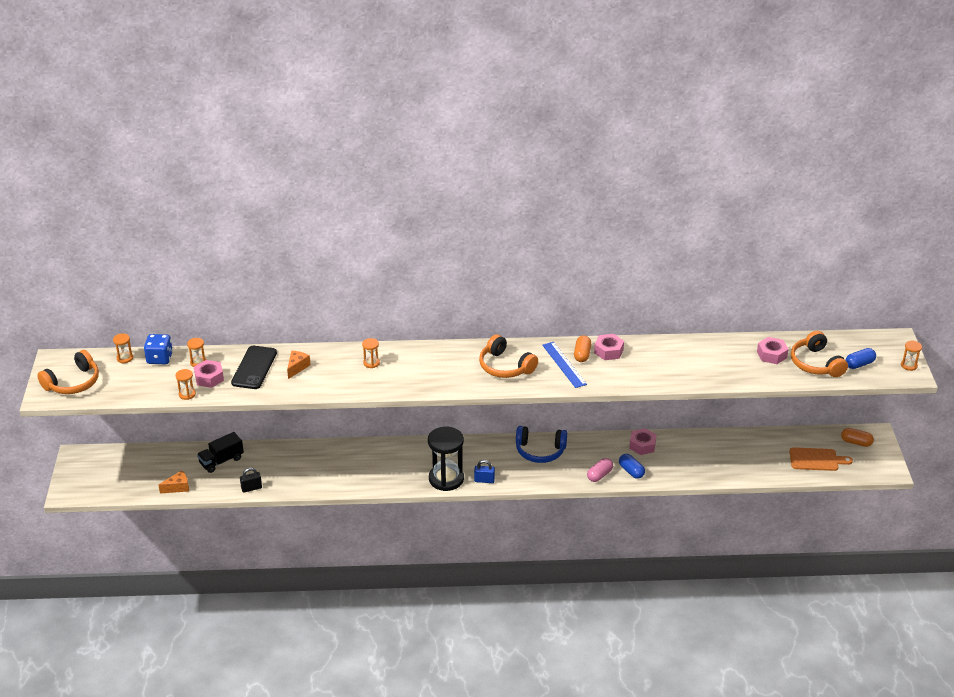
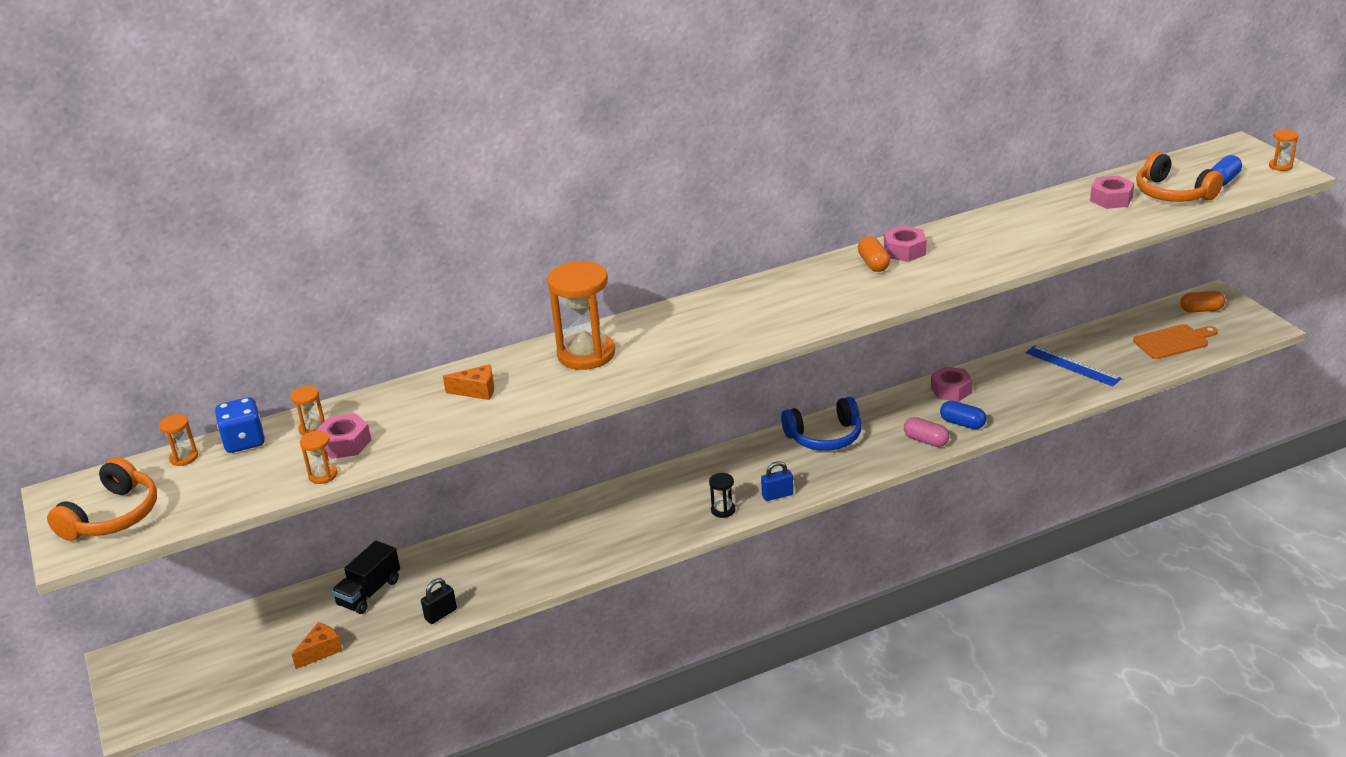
camera: 20 degrees left, 5 degrees down
black phone [231,346,277,389] -> none
orange cheese [287,351,311,379] -> orange cheese turned 90 degrees clockwise [443,364,494,400]
orange hourglass [362,338,380,368] -> orange hourglass [547,261,615,370], size x2.23
black hourglass [428,426,464,491] -> black hourglass [709,473,735,518], size x0.45
orange headphones [479,334,538,378] -> none
blue ruler [542,342,587,388] -> blue ruler moved to [1025,345,1122,386]
pink capsule [587,458,613,482] -> pink capsule turned 75 degrees counterclockwise [904,417,950,447]

